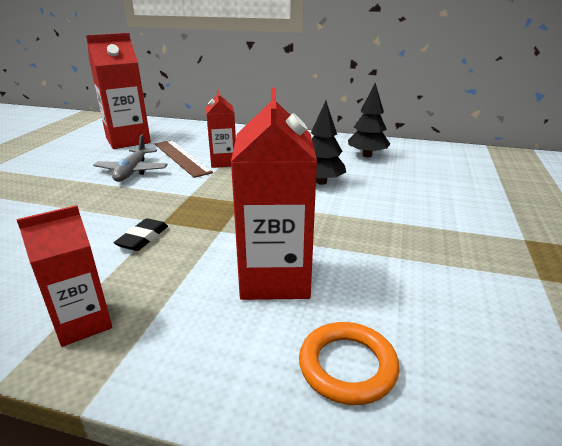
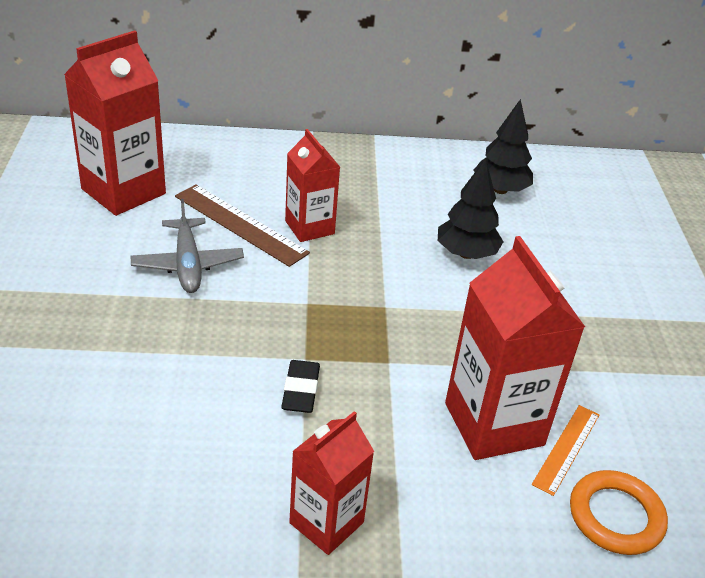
camera: 20 degrees left, 10 degrees up
none -> orange ruler [532,405,599,496]

